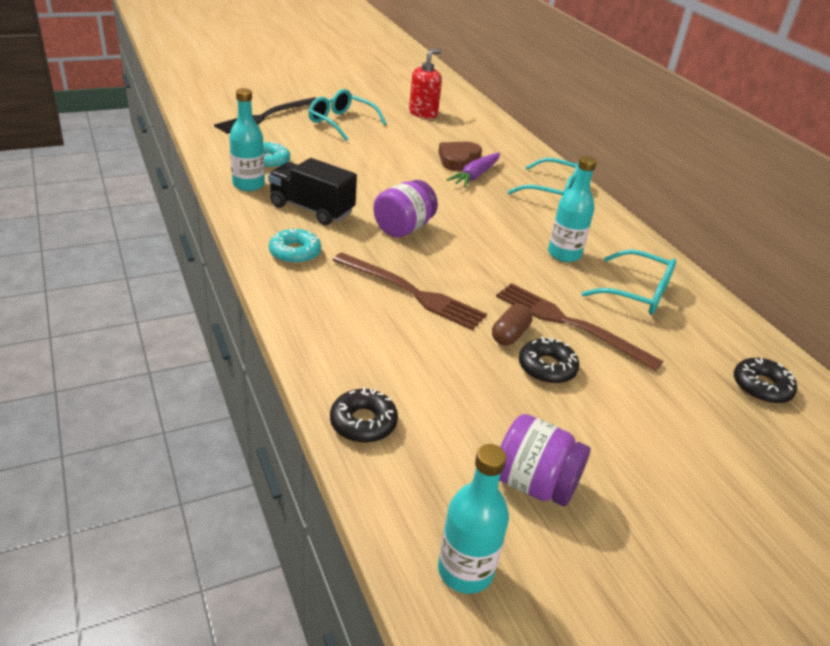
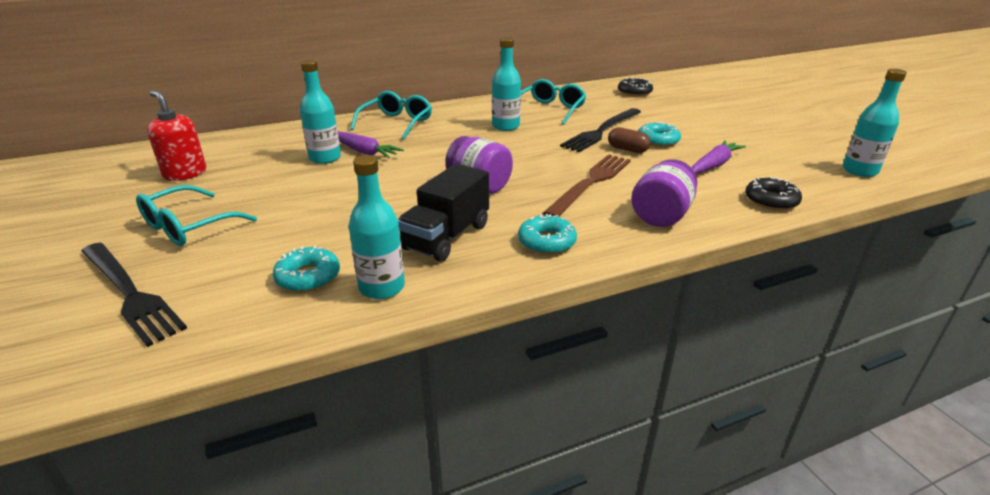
camera: 85 degrees left, 5 degrees down
brown heart [438,142,482,171] -> turquoise bottle [300,60,341,164]
brown fork [496,283,663,371] -> black fork [560,108,641,152]
purple jar [499,414,591,507] -> purple jar moved to [631,159,697,227]
black donut [519,336,580,384] -> turquoise donut [638,122,681,147]
none -> purple carrot [691,140,746,174]

